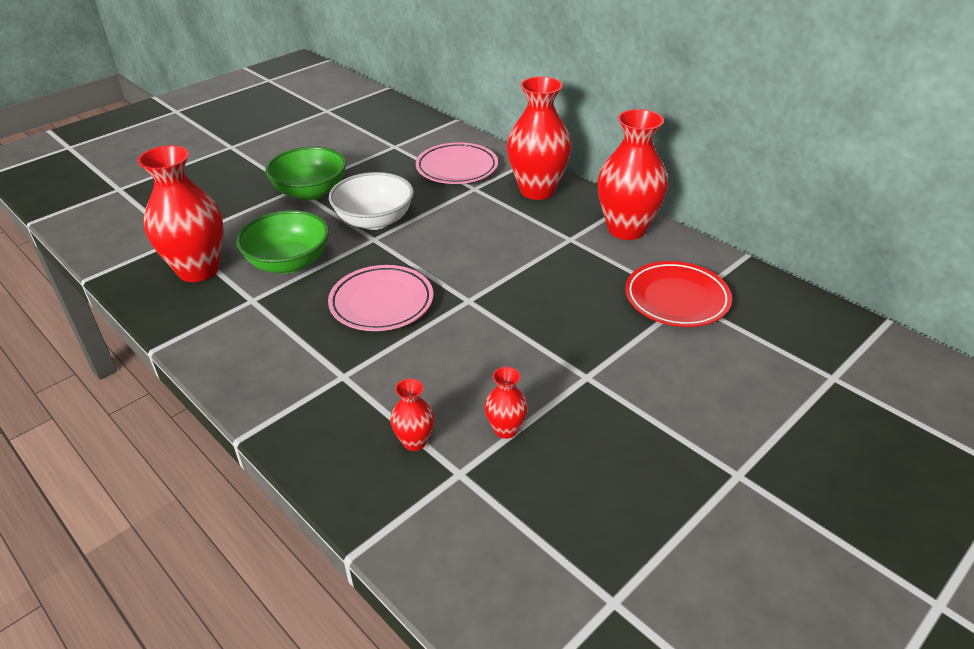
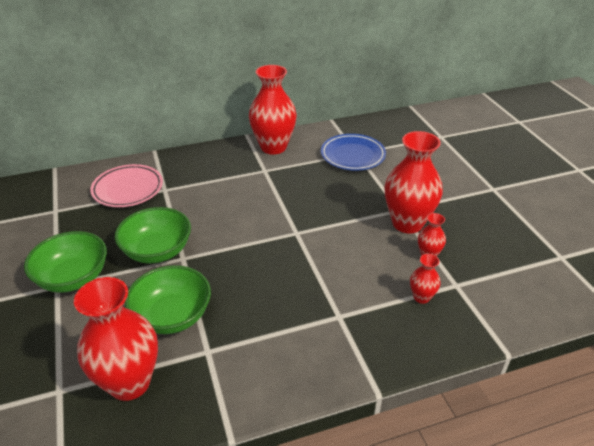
camera: 65 degrees left, 0 degrees up
pink plate [328,265,433,331] -> none
white bowl [329,172,414,230] -> green bowl [115,207,191,263]
red vase [507,76,572,200] -> red vase moved to [385,131,443,234]
red plate [625,261,732,327] -> blue plate [321,134,386,170]

